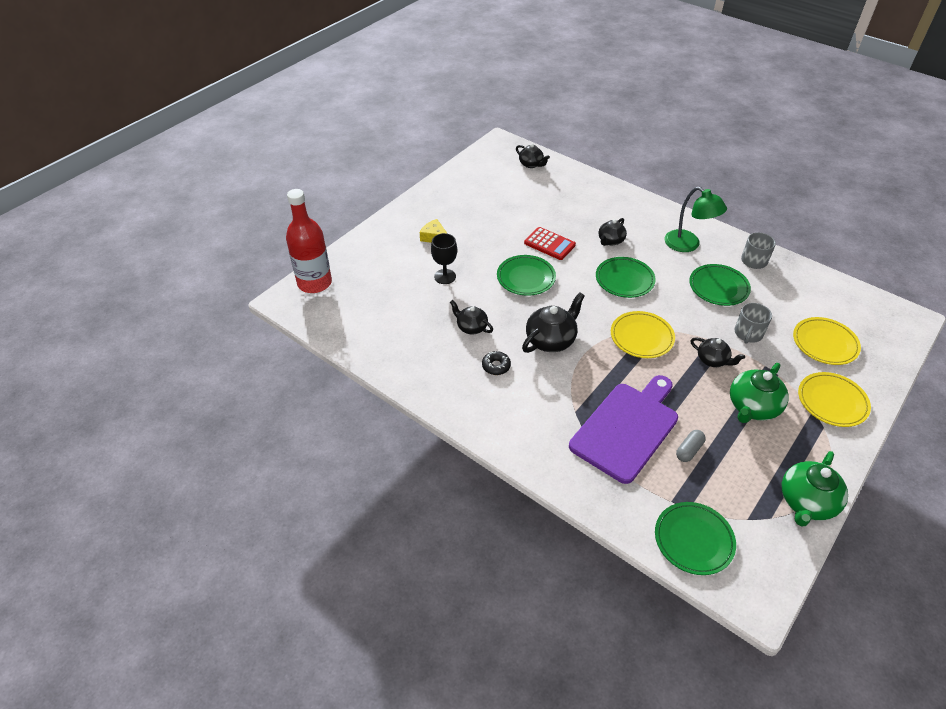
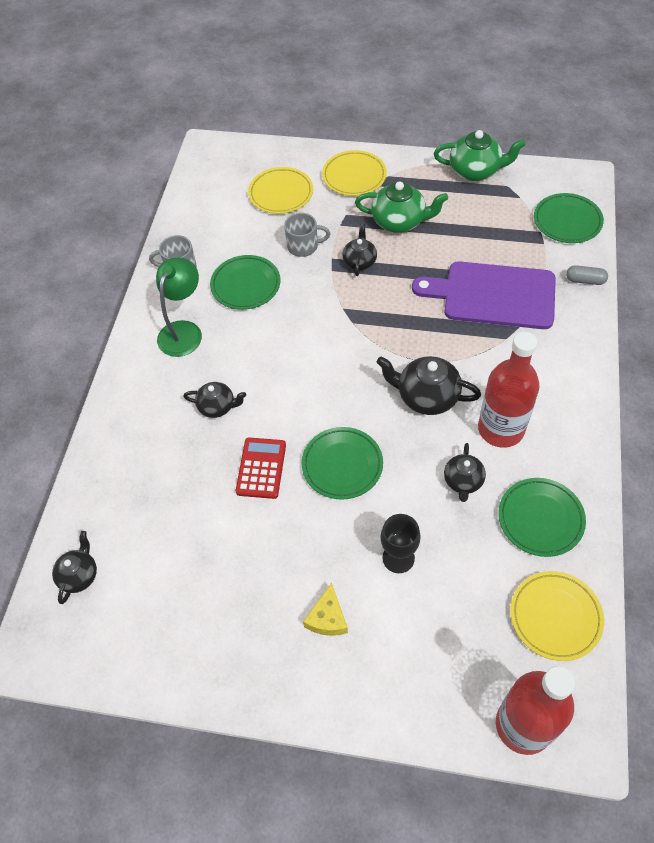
camera: 115 degrees left, 10 degrees up
black donut [482,351,511,375] -> red bottle [478,332,540,448]
green plate [596,257,656,298] -> green plate moved to [498,478,586,557]
yellow plate [611,311,675,358] -> yellow plate moved to [510,571,604,661]
grey capsule [676,430,706,462] -> grey capsule moved to [566,265,608,285]

